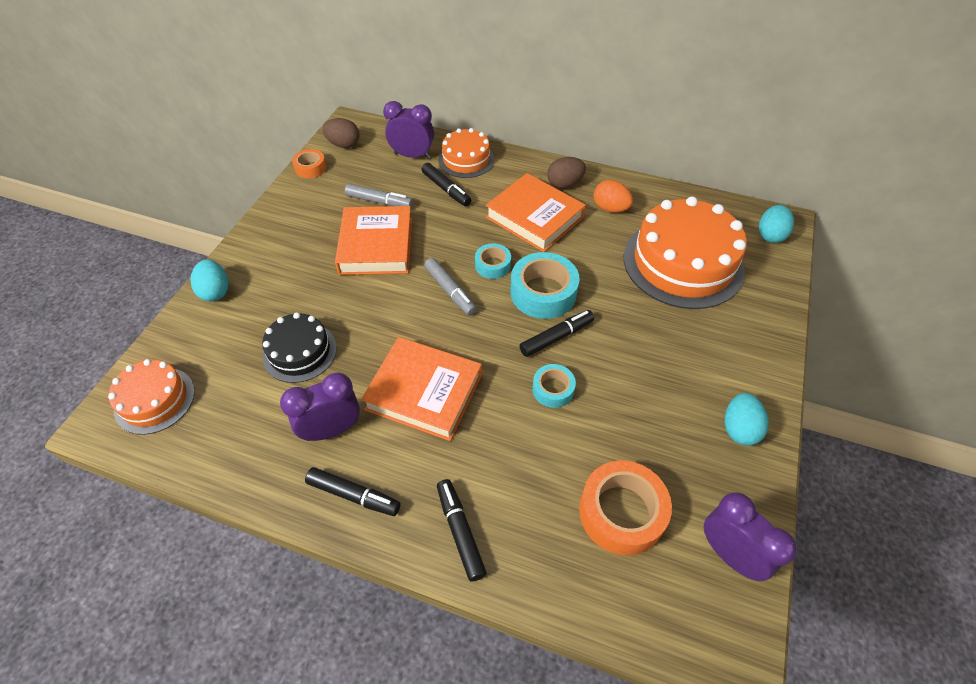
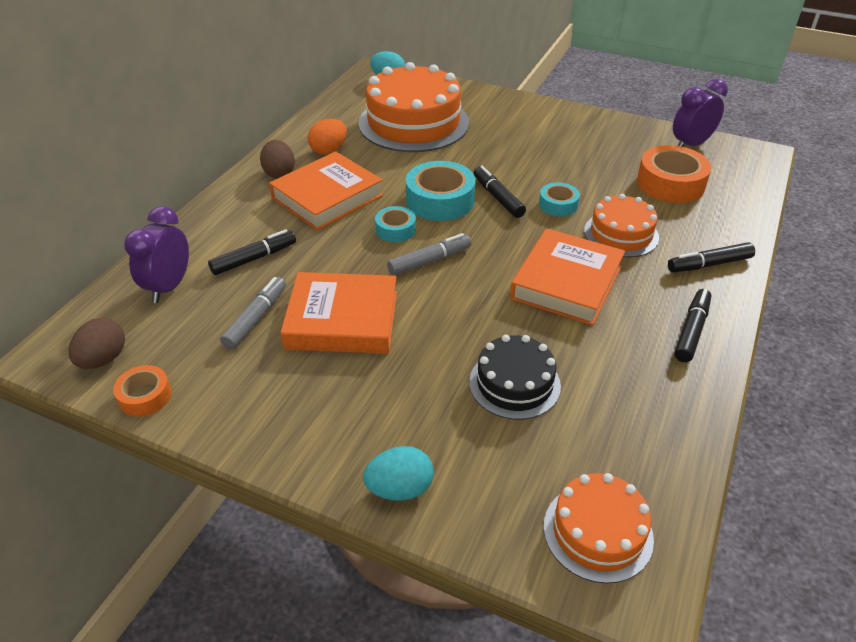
camera: 85 degrees left, 10 degrees down
purple clock [280,372,360,441] -> none
orange cake [438,128,494,178] -> orange cake moved to [584,194,659,257]
turquoise egg [725,393,769,446] -> none

